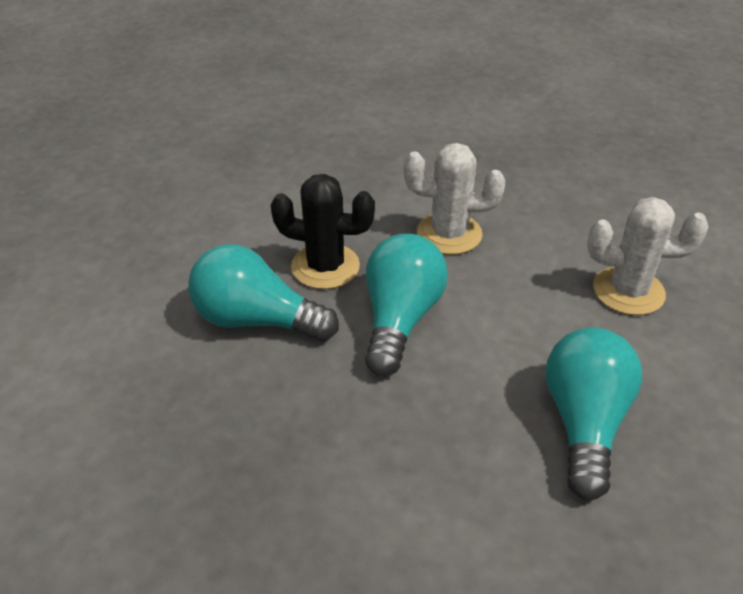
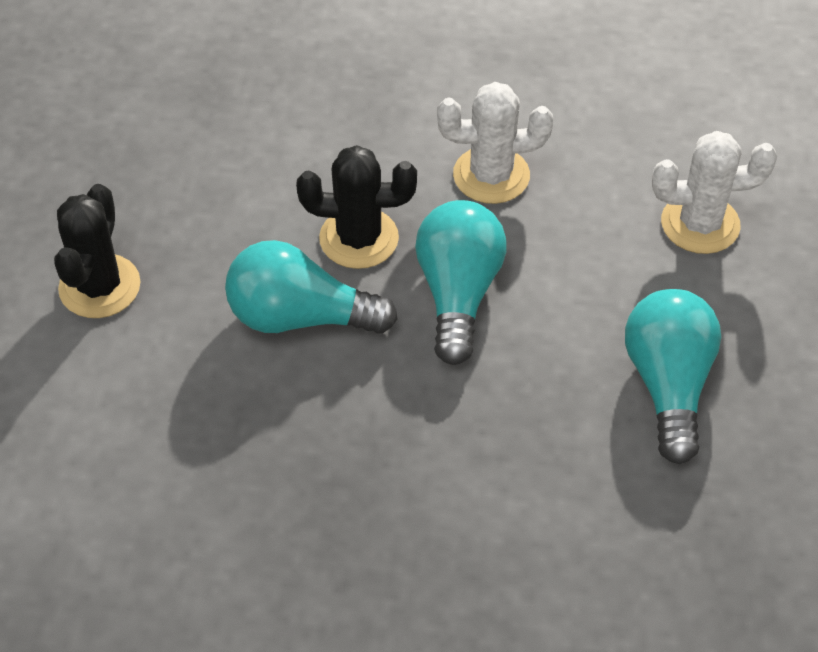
camera: 10 degrees left, 10 degrees up
none -> black cactus [54,184,141,318]

